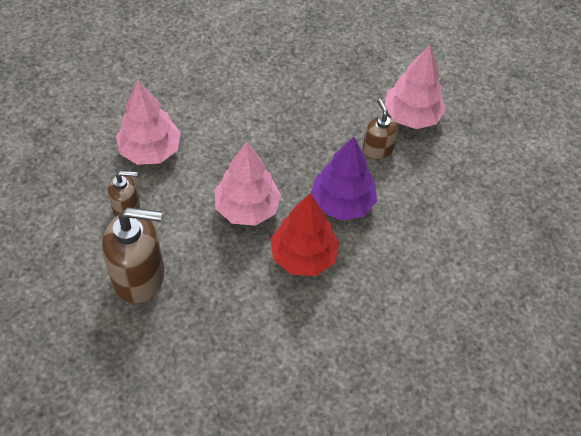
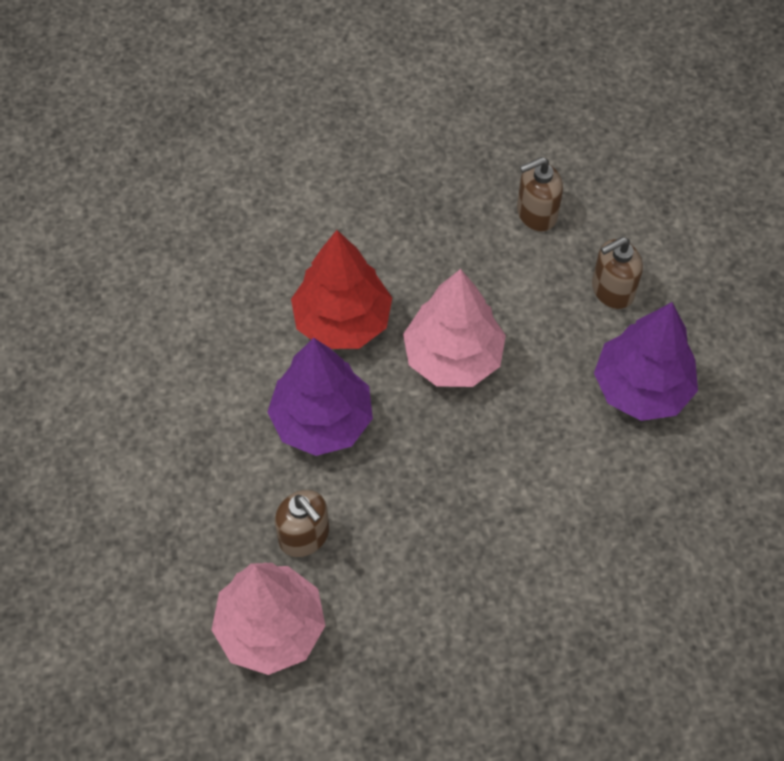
camera: 160 degrees right, 5 degrees up
brown soap dispenser [102,207,164,304] -> brown soap dispenser [517,157,563,232], size x0.55
pink tree [116,80,181,165] -> purple tree [594,302,698,421]

